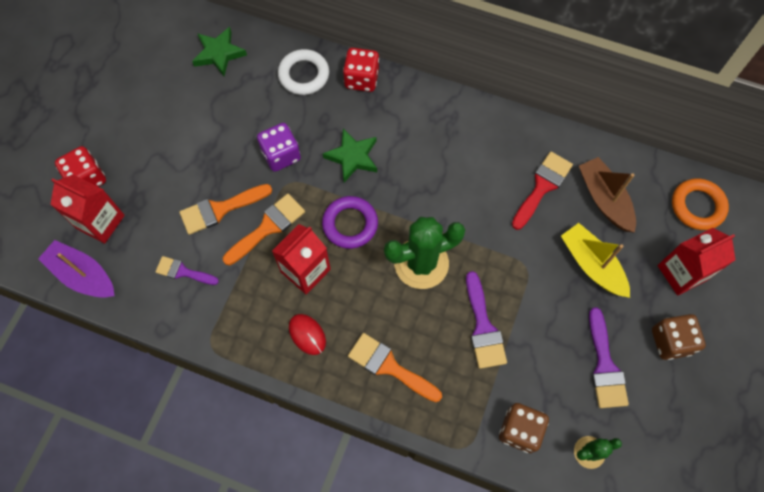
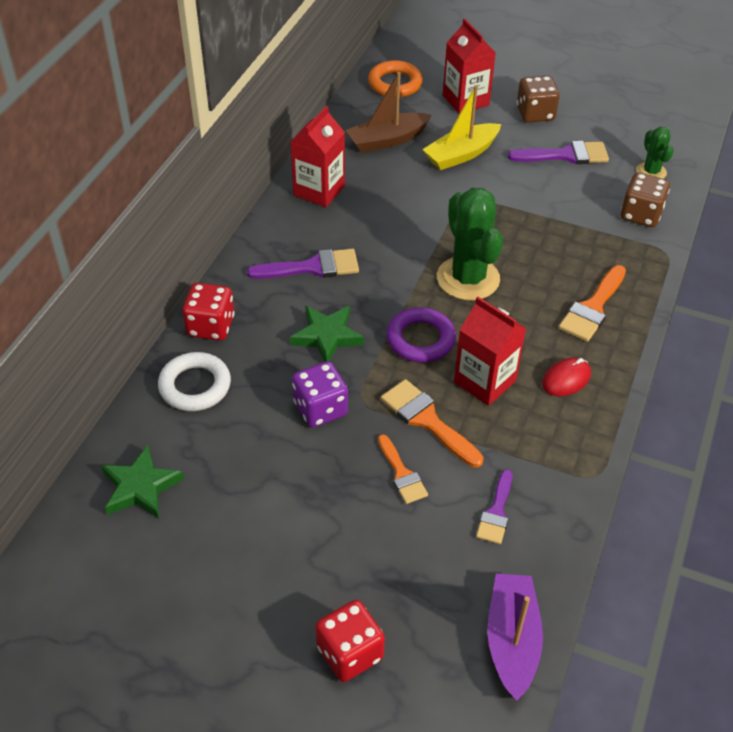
camera: 90 degrees left, 20 degrees down
purple boat [38,240,115,298] -> purple boat turned 150 degrees clockwise [487,574,543,701]
red carton [50,174,125,244] -> red carton moved to [290,106,345,207]
orange brush [179,184,272,235] -> orange brush [378,434,428,504], size x0.66
purple brush [466,271,507,369] -> purple brush moved to [247,249,359,279]
red brush [512,152,573,230] -> none

